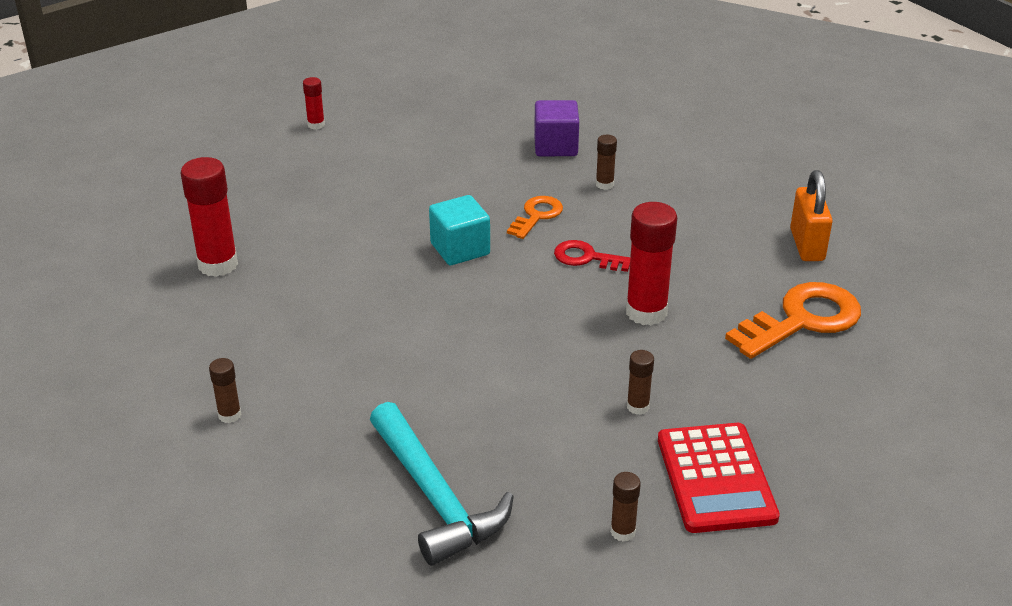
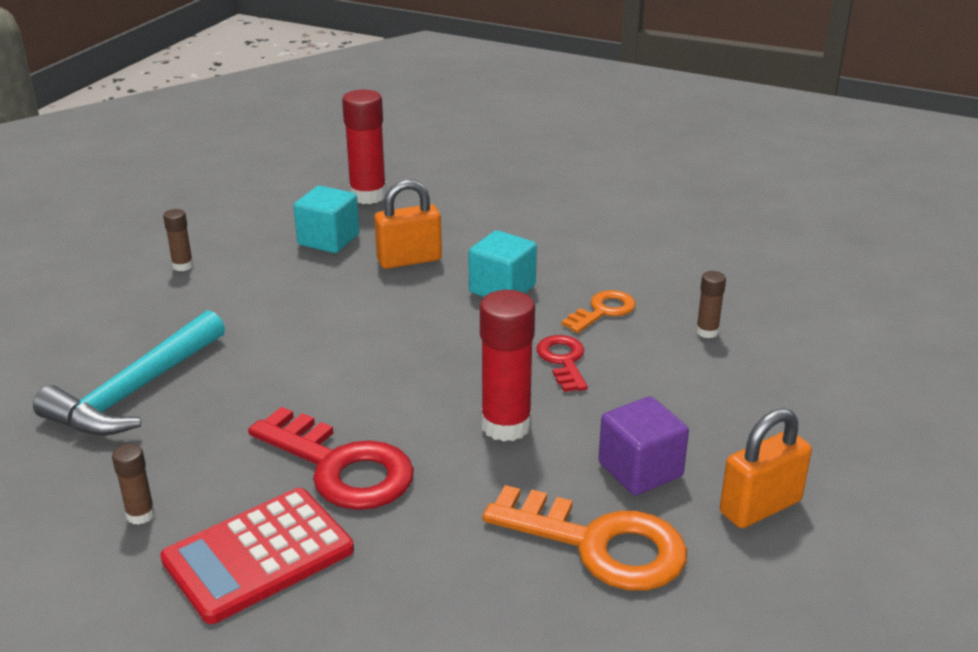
camera: 60 degrees right, 5 degrees down
red glue stick [303,77,325,129] -> none
orange key [507,196,563,239] -> orange key turned 45 degrees counterclockwise [562,290,636,333]
purple cube [534,100,579,156] -> purple cube moved to [598,396,689,495]
brown glue stick [627,350,654,415] -> red key [248,407,414,510]
none -> turquoise cube [294,186,360,253]
none -> orange padlock [374,180,442,269]

